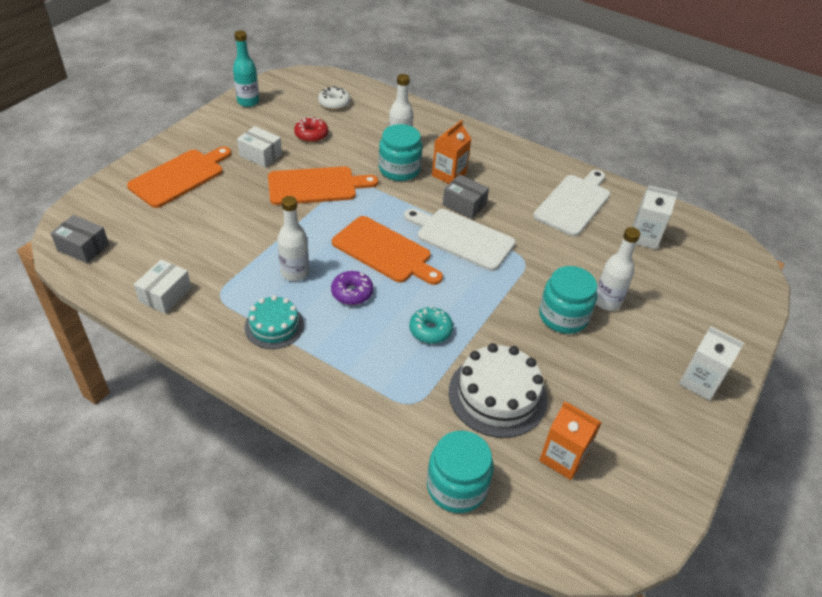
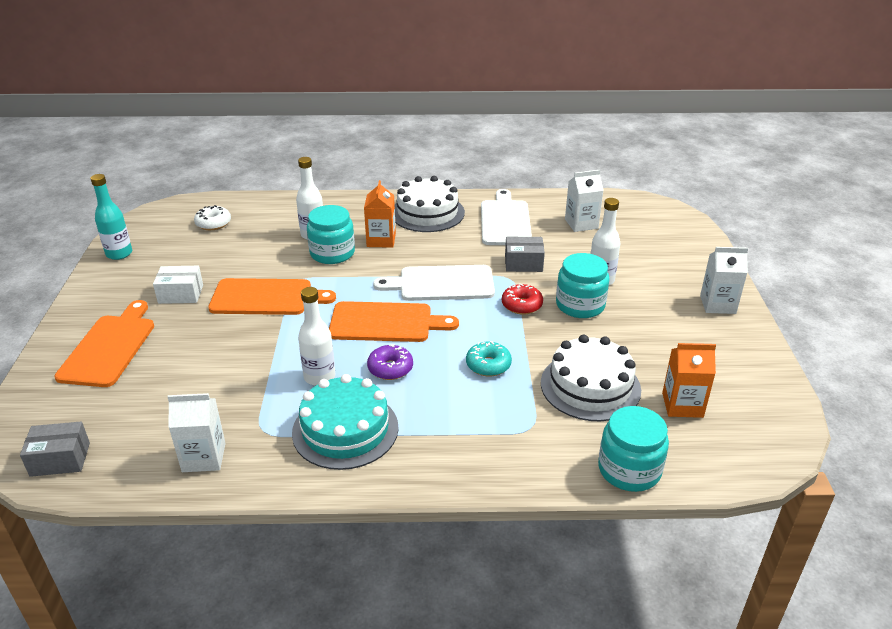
camera: 30 degrees left, 10 degrees down
white box [134,259,191,314] -> white carton [167,393,226,472]
turquoise cake [245,295,304,349] -> turquoise cake [292,374,399,470], size x1.59
orange cutting board [268,166,378,205] -> orange cutting board turned 45 degrees clockwise [208,278,336,315]
red donut [294,117,328,142] -> red donut moved to [502,284,543,315]
grey box [443,174,489,219] -> grey box moved to [505,237,545,272]
none -> white cake [395,176,465,232]

